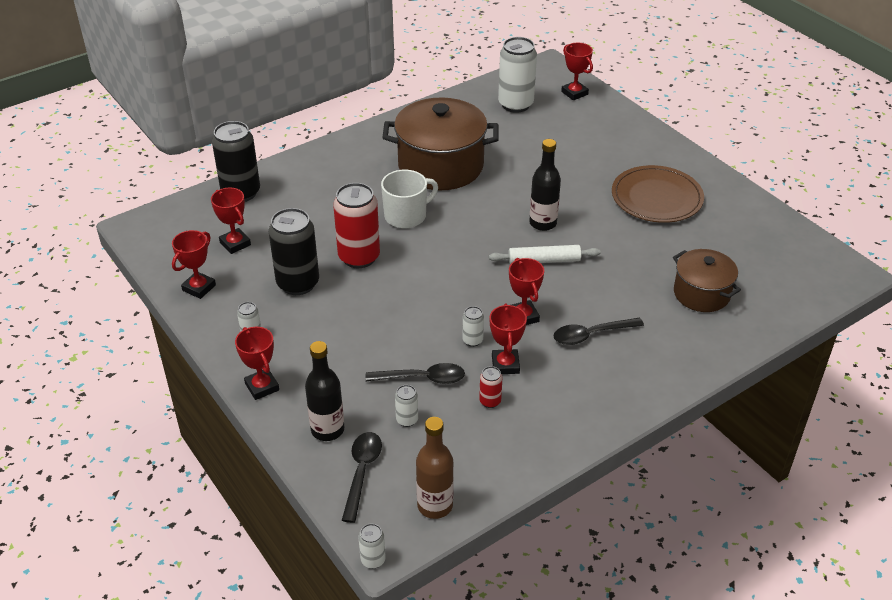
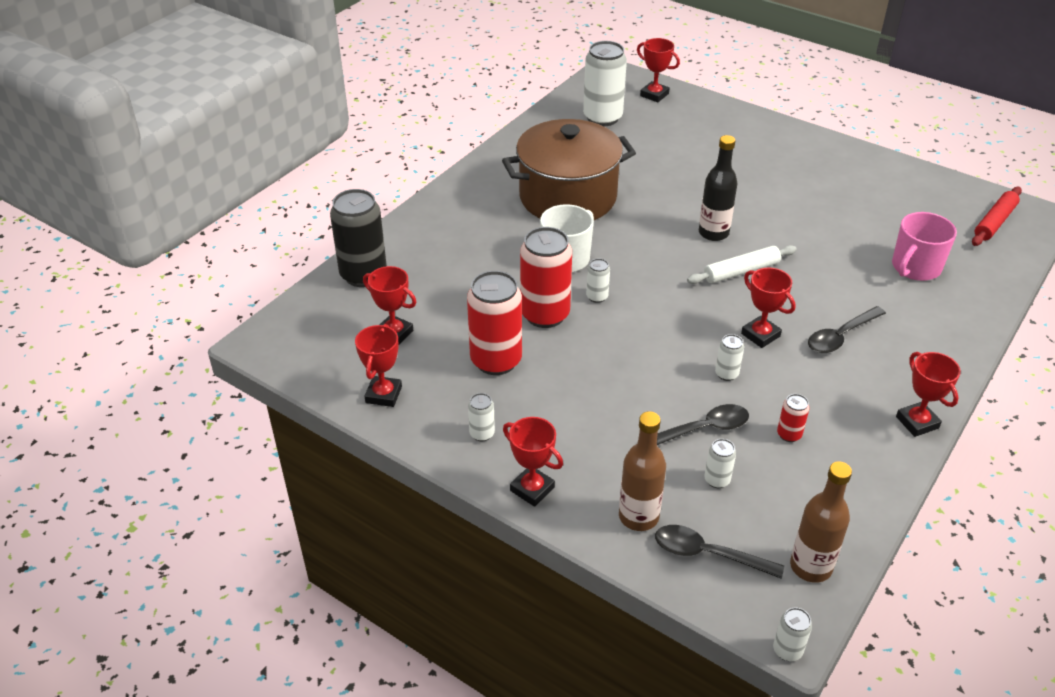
camera: 20 degrees left, 0 degrees up
black can [269,208,319,295] -> red can [467,271,522,375]
black bottle [305,341,344,441] -> brown bottle [619,411,666,531]
black spoon [342,432,382,523] -> black spoon turned 60 degrees counterclockwise [655,525,784,579]
red trophy [490,304,527,374] -> red trophy moved to [896,352,961,437]
brown plate [612,165,704,223] -> none
brown pot [673,249,741,312] -> pink mug [892,212,957,281]
none -> white can [586,258,610,303]
none -> red rolling pin [972,187,1022,246]

